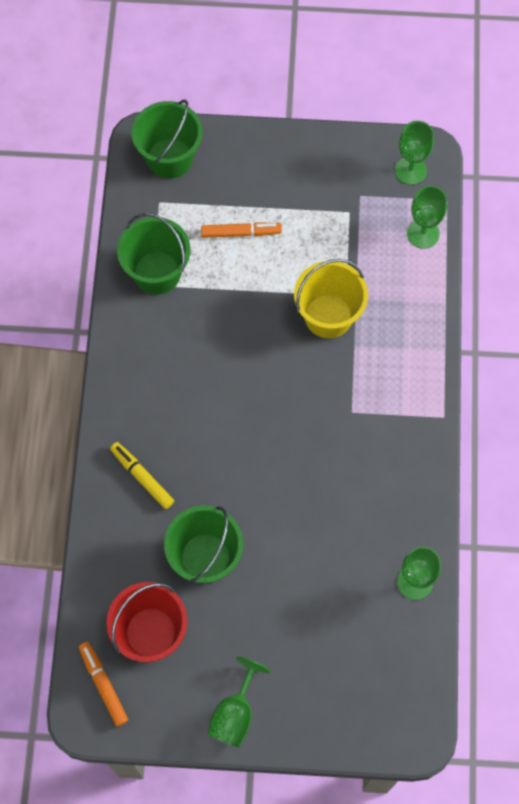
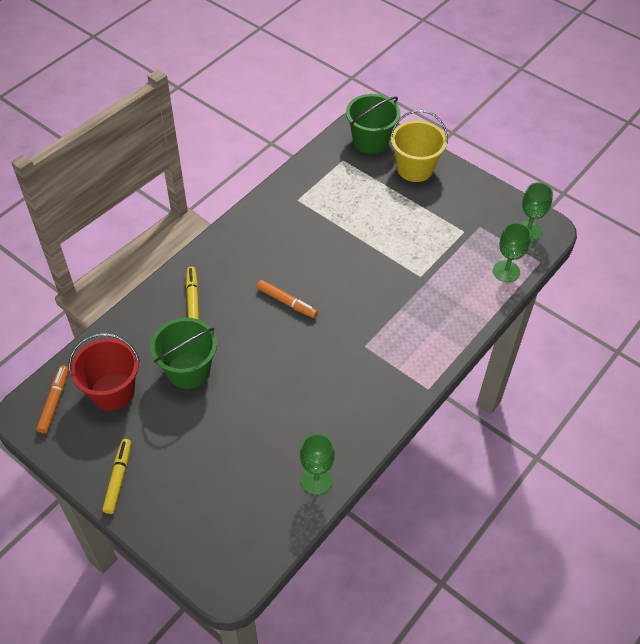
camera: 35 degrees right, 15 degrees down
green bucket [117,213,191,294] -> none
orange marker [201,222,282,238] -> orange marker moved to [257,280,318,318]
green goblet [207,657,271,747] -> yellow marker [102,439,131,514]
yellow bucket [294,259,368,338] -> yellow bucket moved to [390,110,448,182]

